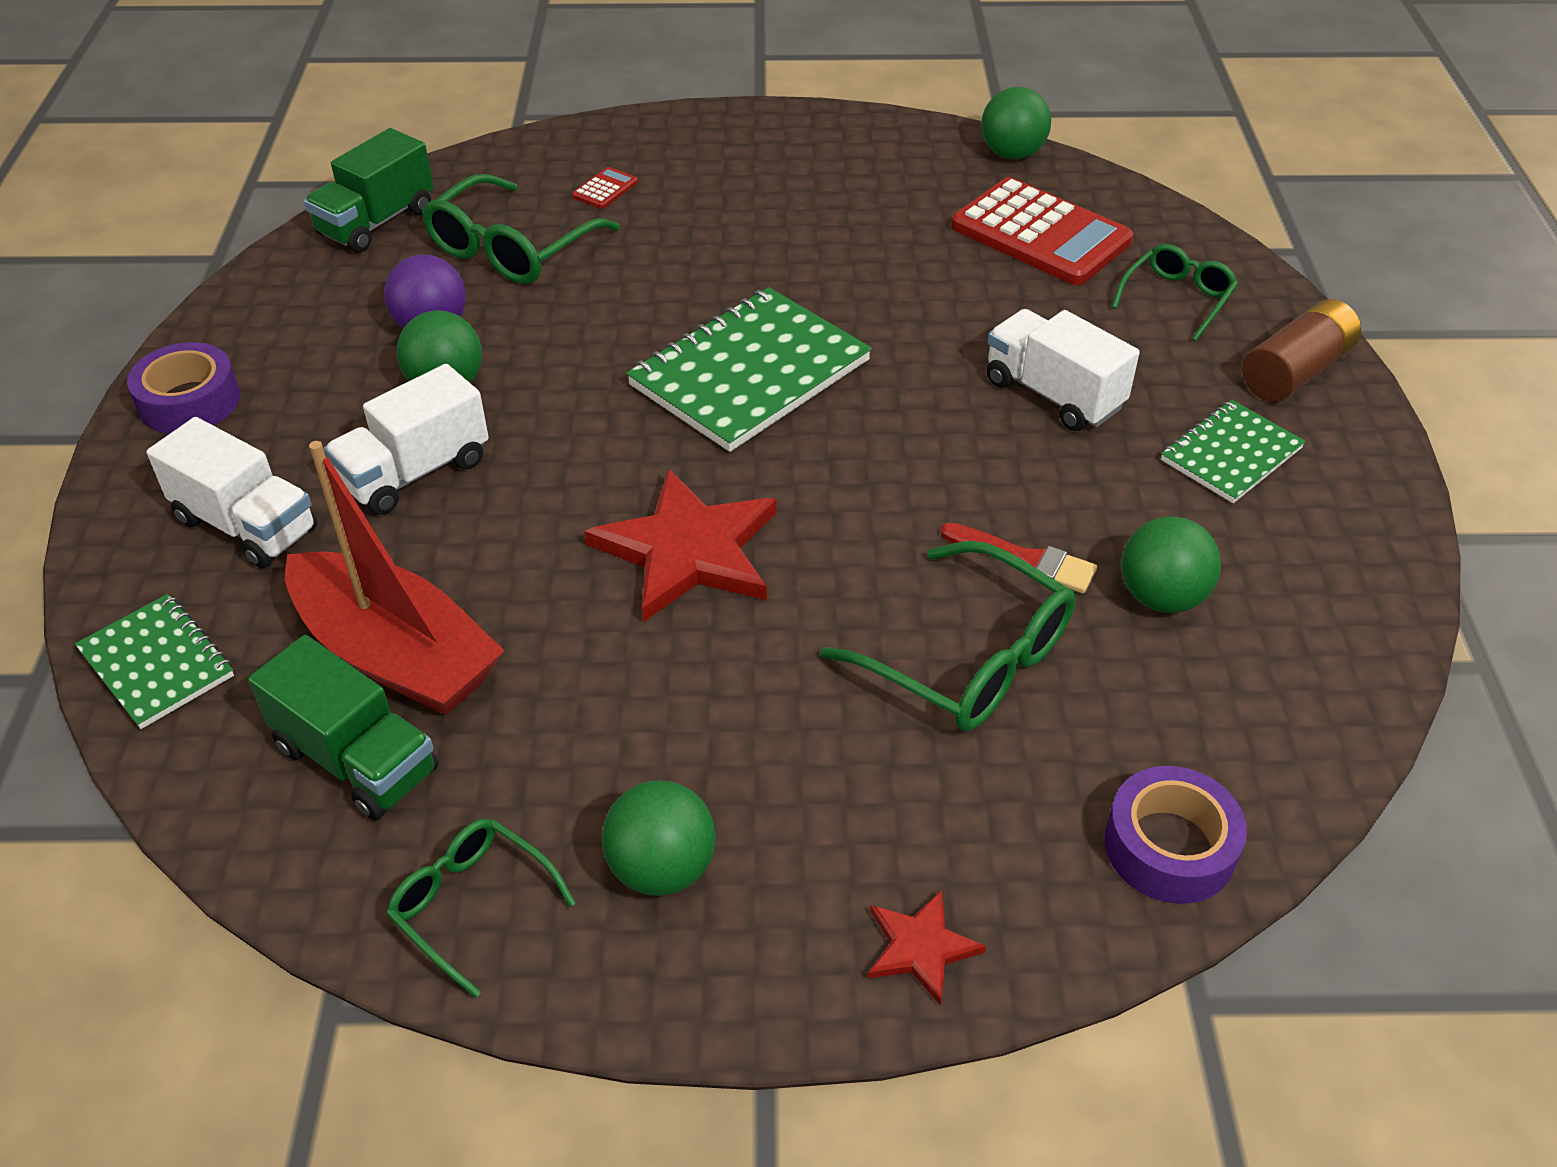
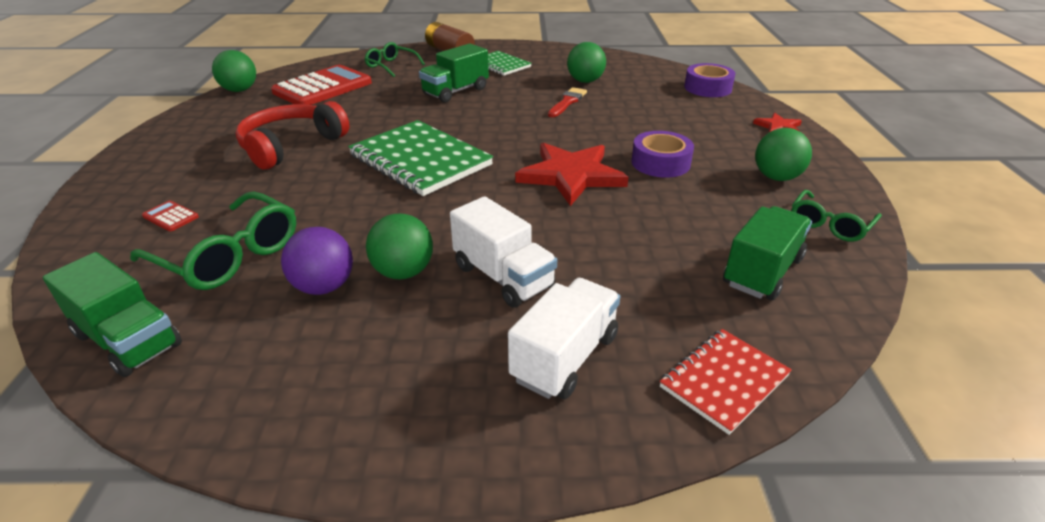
camera: 90 degrees left, 10 degrees down
green notebook [75,594,234,729] -> red notebook [660,329,792,435]
purple tape [127,342,240,434] -> purple tape moved to [631,131,694,178]
red boat [285,441,505,715] -> none
green glasses [821,541,1076,731] -> none
white truck [987,309,1140,431] -> green truck [419,43,489,103]
none -> red headphones [236,101,349,170]

